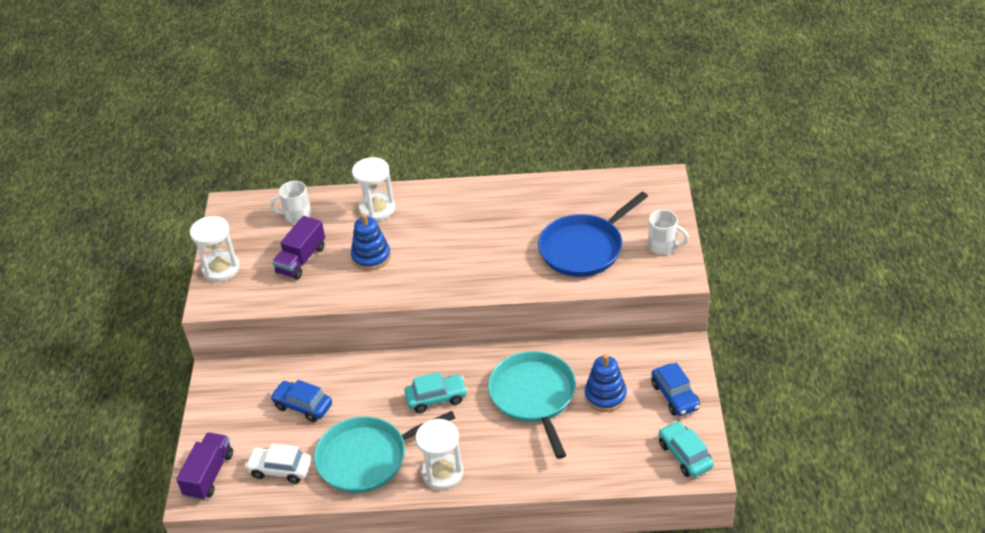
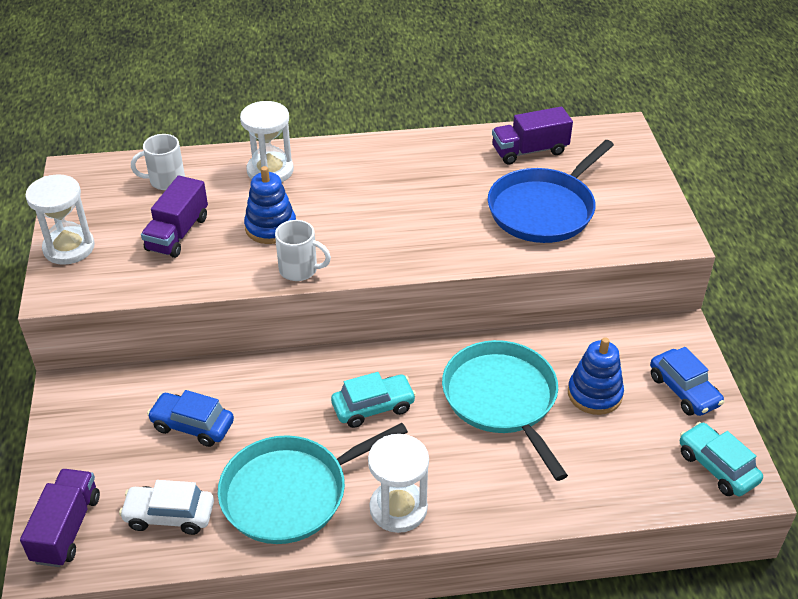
camera: 10 degrees left, 0 degrees up
white mug [648,210,689,255] -> white mug moved to [275,220,331,281]
none -> purple truck [492,107,573,165]

